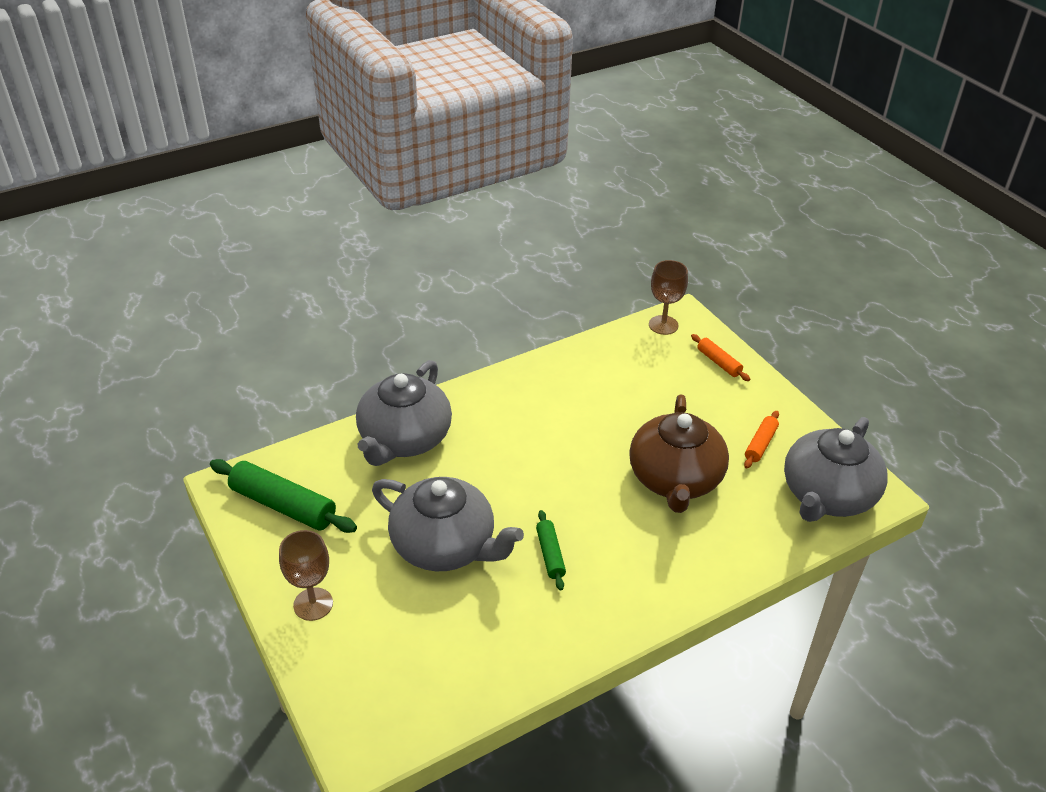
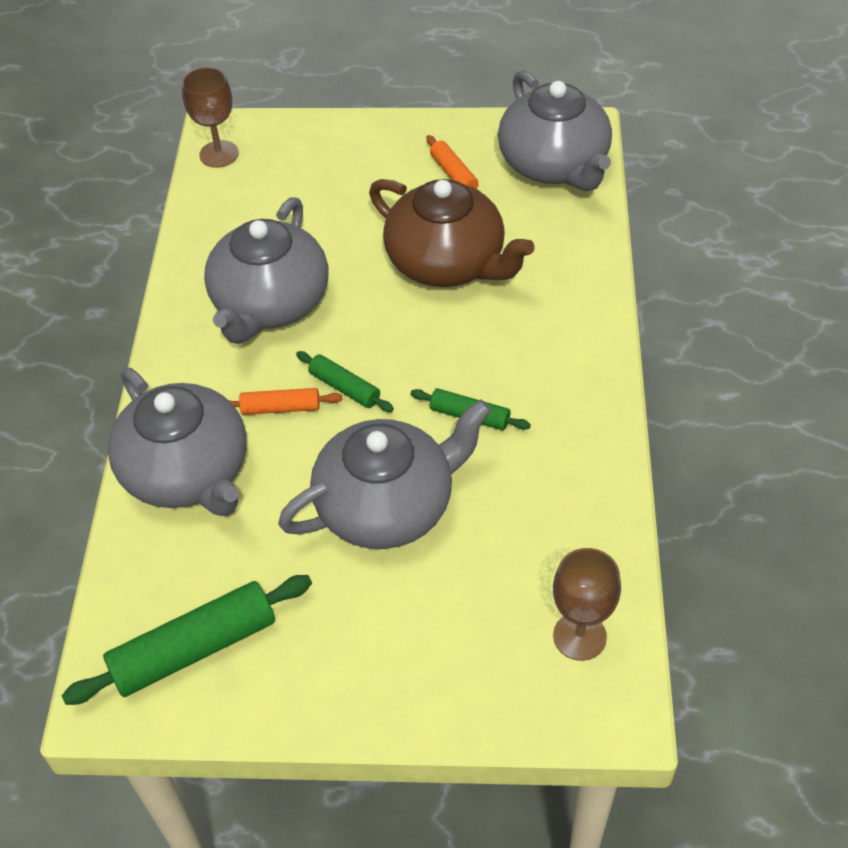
camera: 55 degrees left, 10 degrees up
brown goblet [279,530,333,621] -> brown goblet moved to [553,548,621,661]
orange rolling pin [691,334,750,381] -> orange rolling pin moved to [228,388,342,415]
none -> grey teapot [204,197,328,344]
none -> green rolling pin [296,351,394,412]

